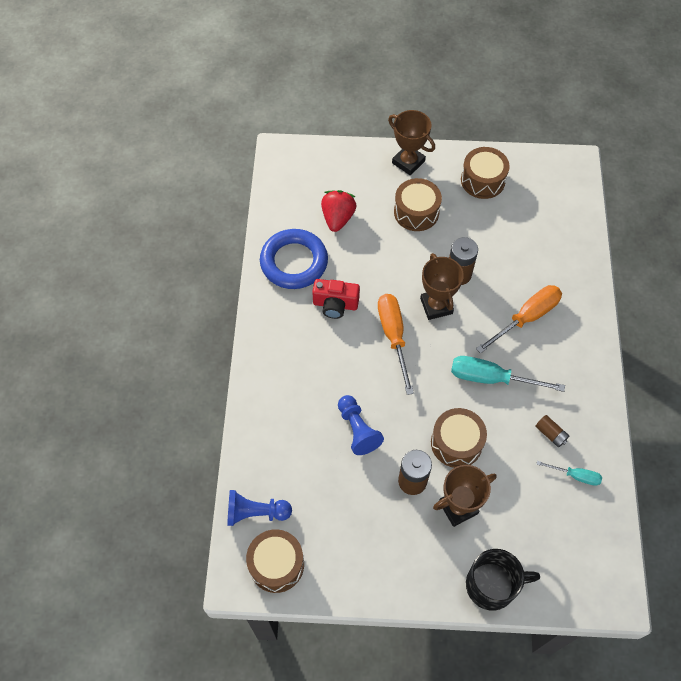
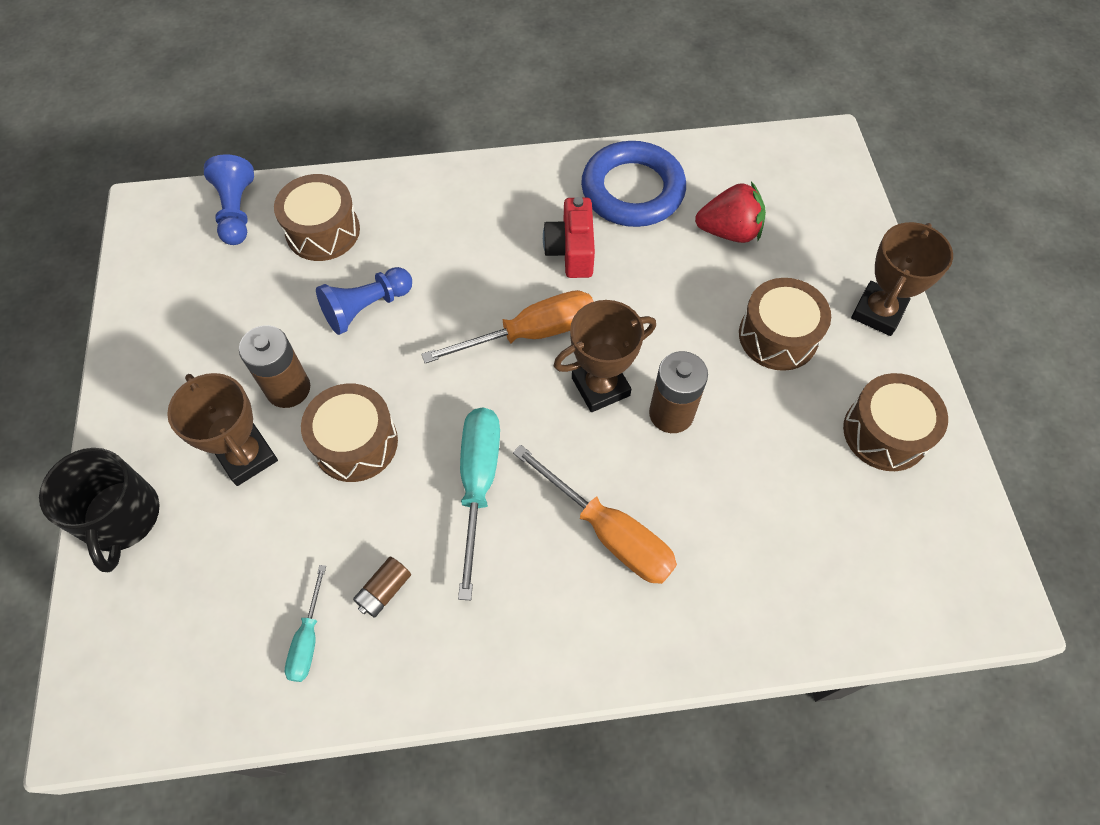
camera: 80 degrees right, 0 degrees up
brown drum [246,529,304,593] -> brown drum moved to [274,174,360,261]

